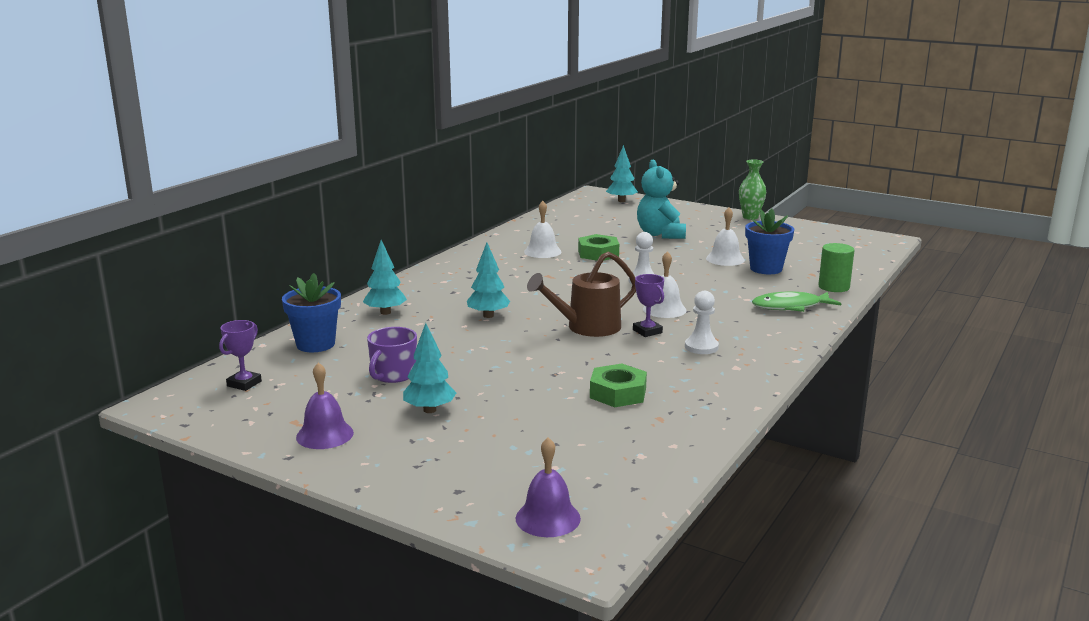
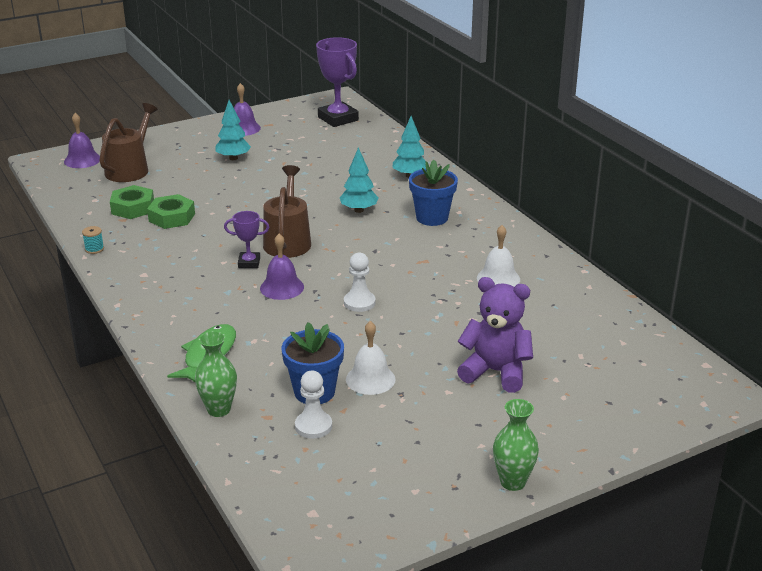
camera: 120 degrees right, 10 degrees up
purple trophy [219,320,262,391] -> purple trophy [316,37,359,127], size x1.88
blue flower pot [282,273,341,352] -> blue flower pot moved to [409,160,458,226]
purple mug [367,327,417,383] -> none
green nut [578,234,619,261] -> green nut moved to [110,185,154,219]
turquoise tree [606,145,638,202] -> none
turquoise teddy bear [637,160,686,239] -> purple teddy bear [457,277,533,393]
white bell [643,251,686,318] -> purple bell [260,234,304,300]
white pawn [685,291,719,354] -> white pawn moved to [295,371,332,439]
green cylinder [818,243,855,292] -> green vase [195,331,237,417]
none -> turquoise spool [82,226,104,254]
none -> brown watering can [99,103,158,182]

